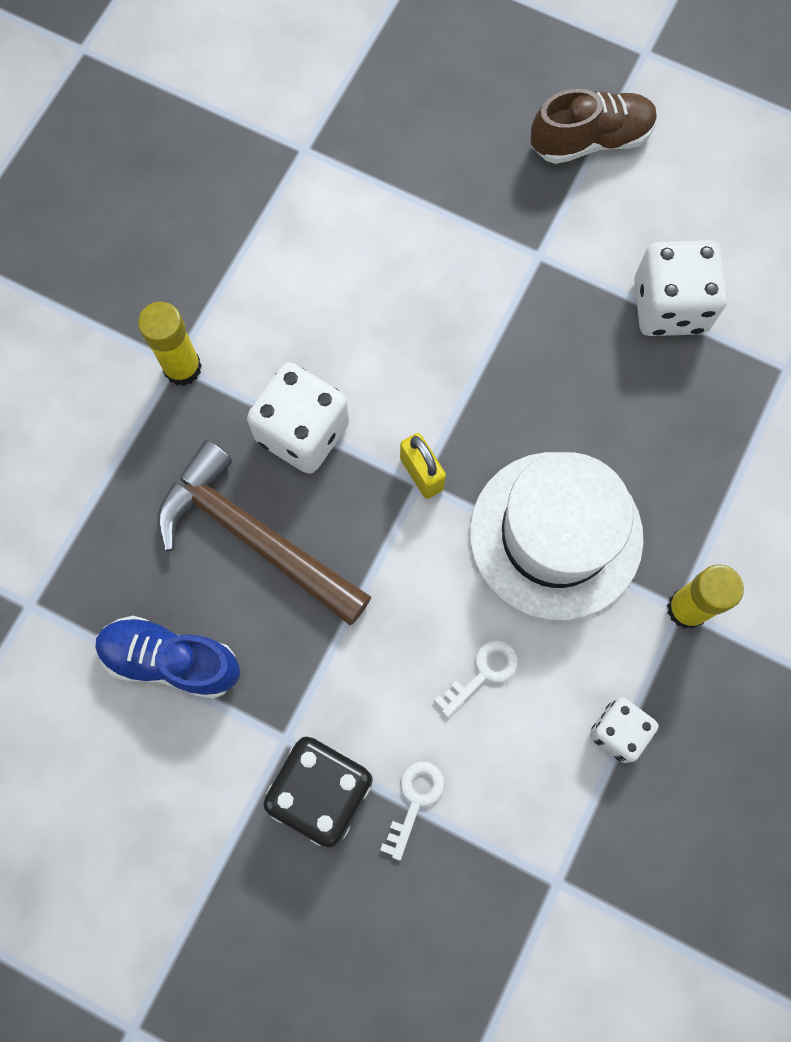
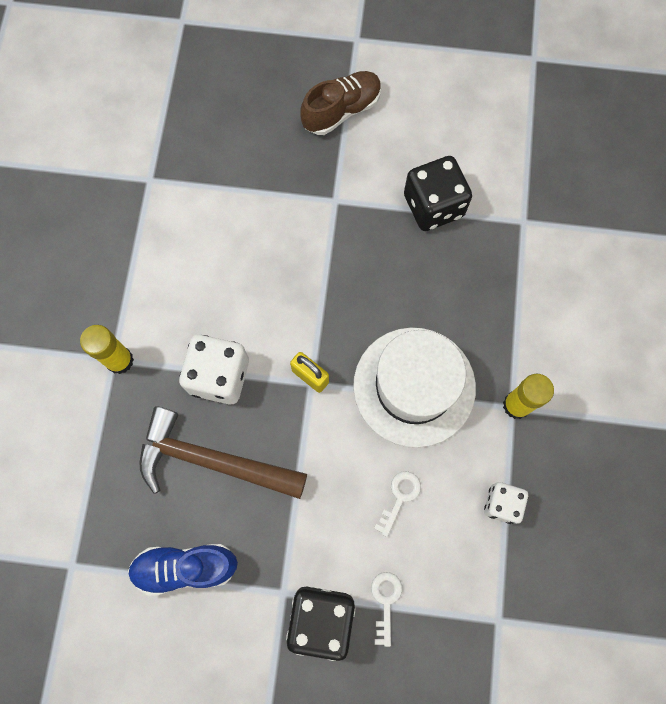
camera: 20 degrees left, 0 degrees up
white dice [634,240,727,336] -> black dice [404,156,472,231]

